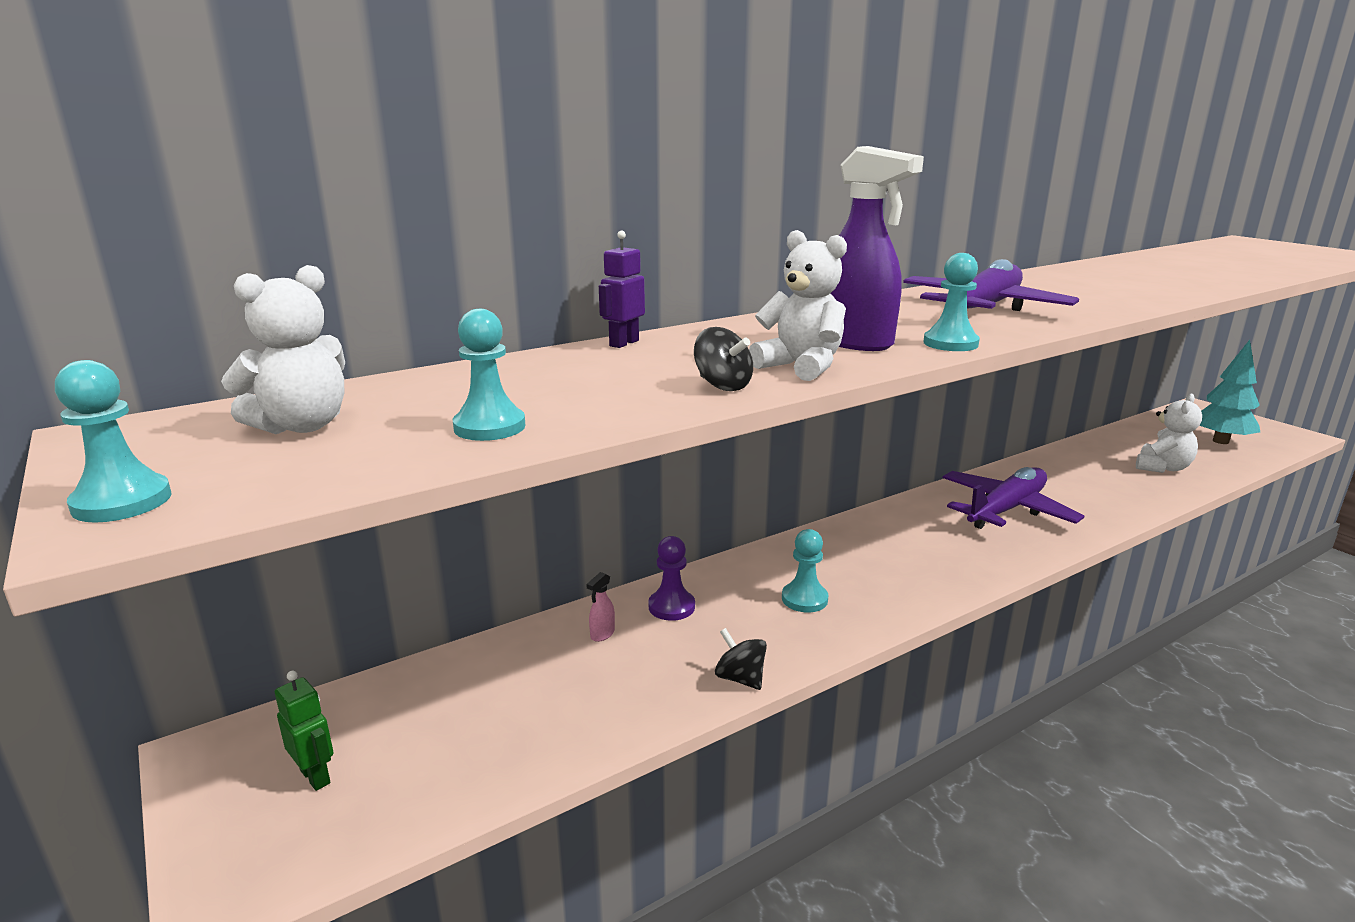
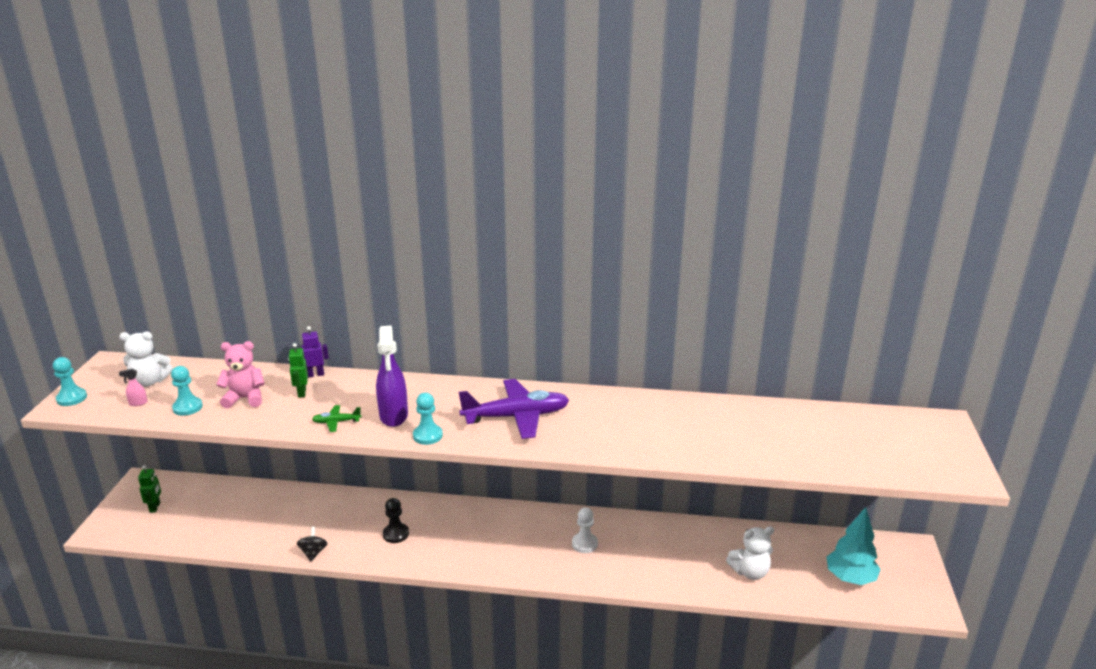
camera: 40 degrees right, 5 degrees up
pink spray bottle [586,572,615,642] -> pink spray bottle moved to [119,368,147,406]
purple pawn [648,536,695,621] -> none
black spinning top [694,327,753,391] -> none
white teddy bear [749,230,847,381] -> green plane [312,405,362,432]
turquoise pawn [782,529,828,612] -> black pawn [383,498,409,543]
purple plane [943,467,1084,529] -> white pawn [572,507,598,553]
none -> pink teddy bear [216,341,265,409]
none -> green robot [288,343,308,398]

